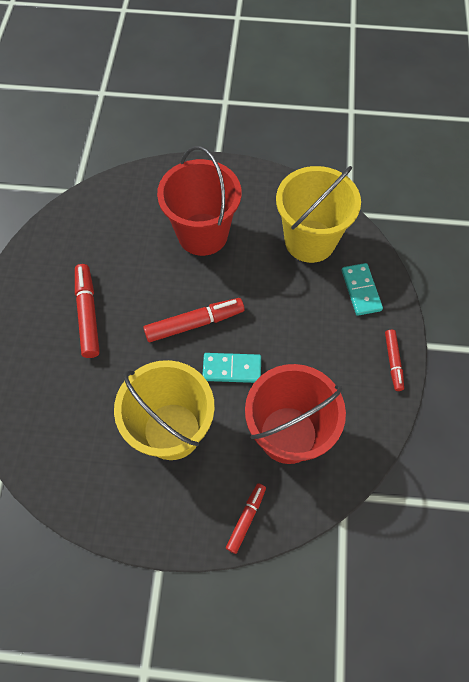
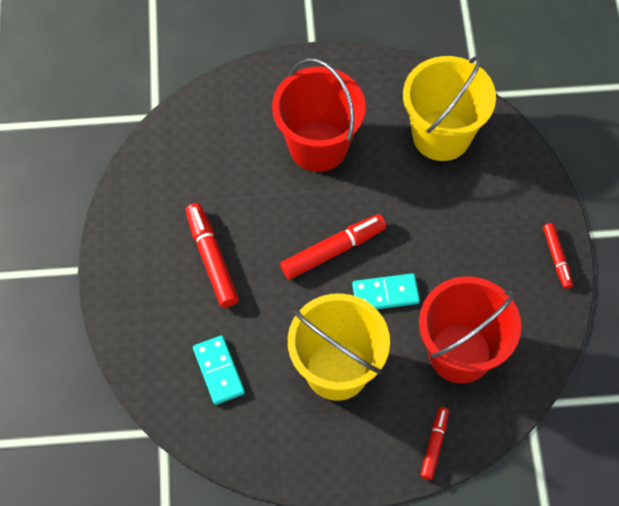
camera: 10 degrees left, 0 degrees up
turquoise domino [342,263,383,316] -> turquoise domino moved to [193,335,245,405]

